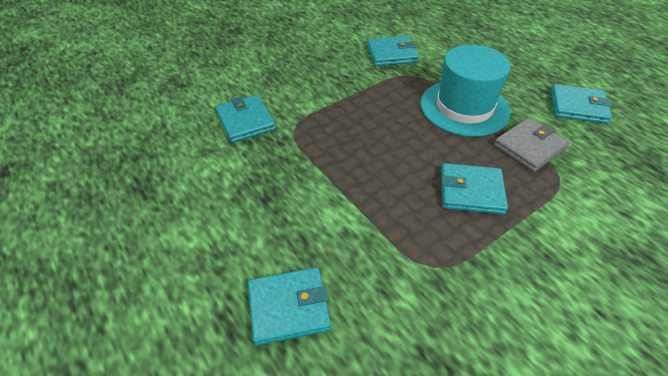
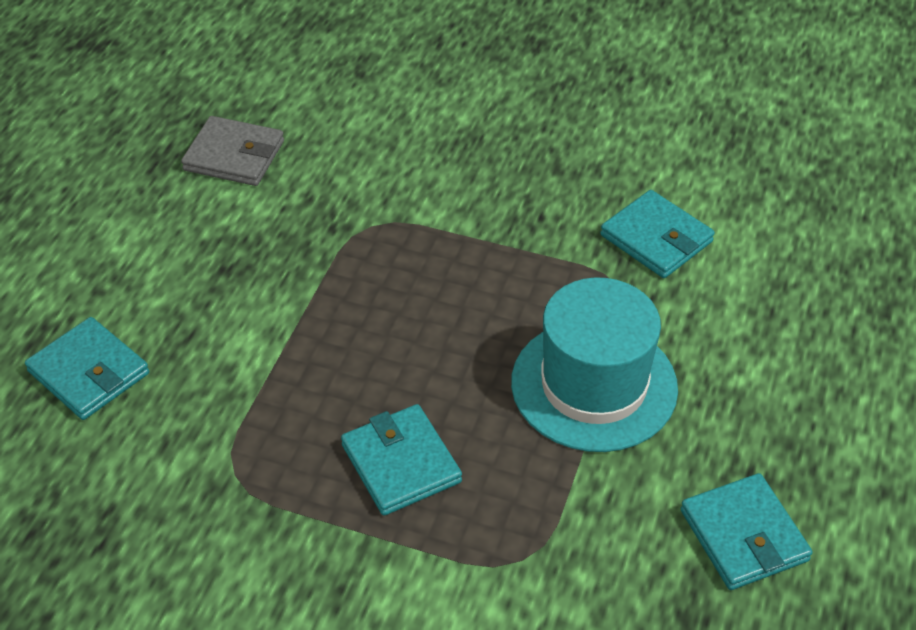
camera: 55 degrees right, 0 degrees up
turquoise wallet [215,95,276,143] -> none
grey wallet [494,118,569,172] -> grey wallet moved to [181,116,284,186]

